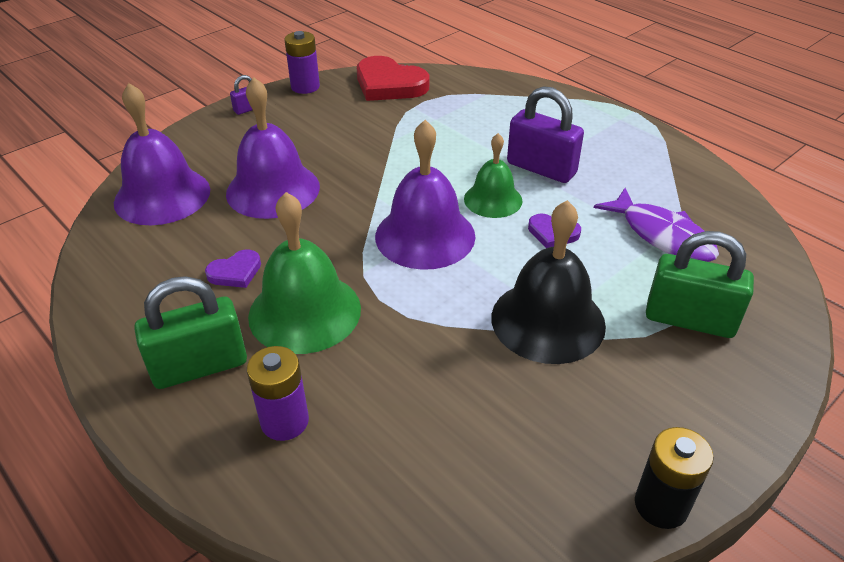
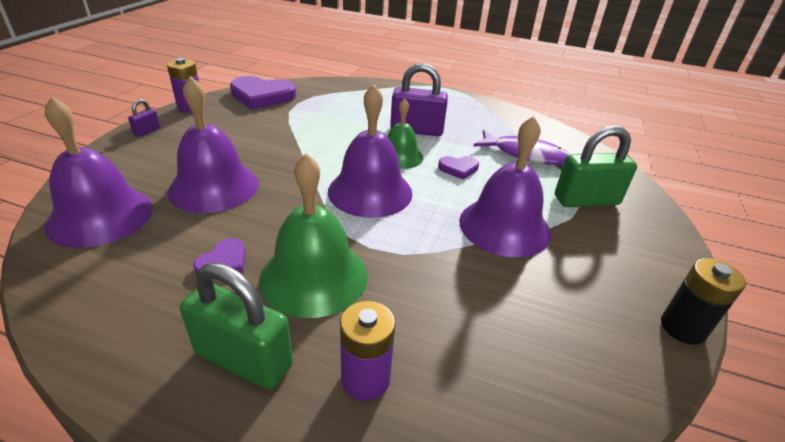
camera: 30 degrees left, 5 degrees down
green padlock [134,276,247,389] -> green padlock turned 75 degrees clockwise [180,263,293,390]
red heart [357,56,429,101] -> purple heart [230,76,296,110]
black bell [491,200,606,364] -> purple bell [459,116,551,258]

